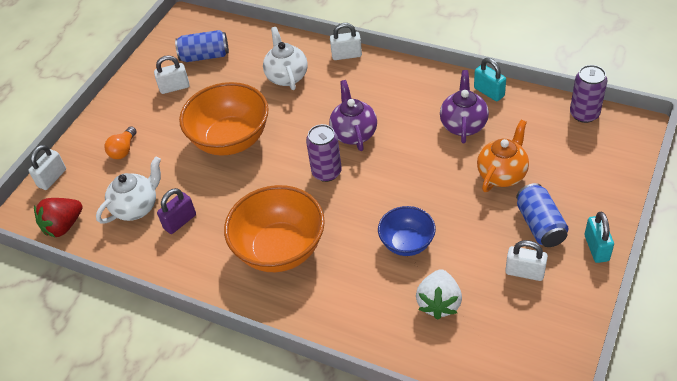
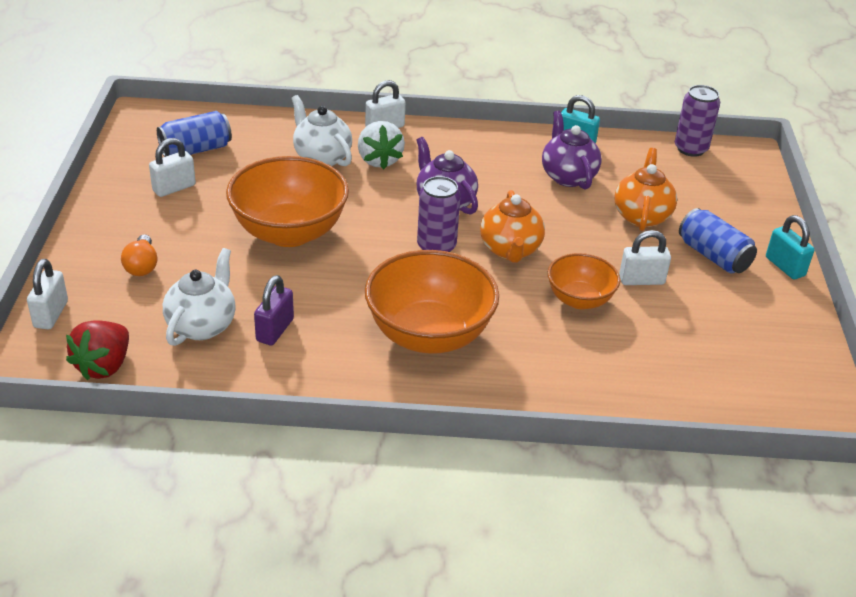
camera: 30 degrees left, 10 degrees down
blue bowl [378,206,436,256] -> orange bowl [548,253,620,309]
white strawberry [416,269,462,320] -> white strawberry moved to [358,121,405,169]
white padlock [505,240,548,281] -> white padlock moved to [619,230,671,285]
none -> orange teapot [480,190,545,263]

